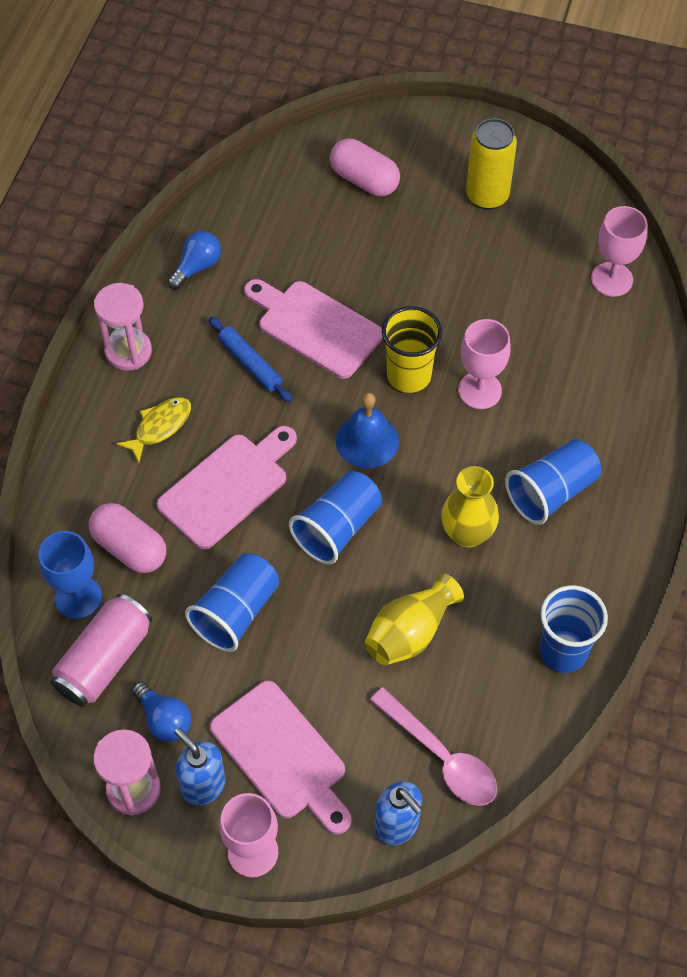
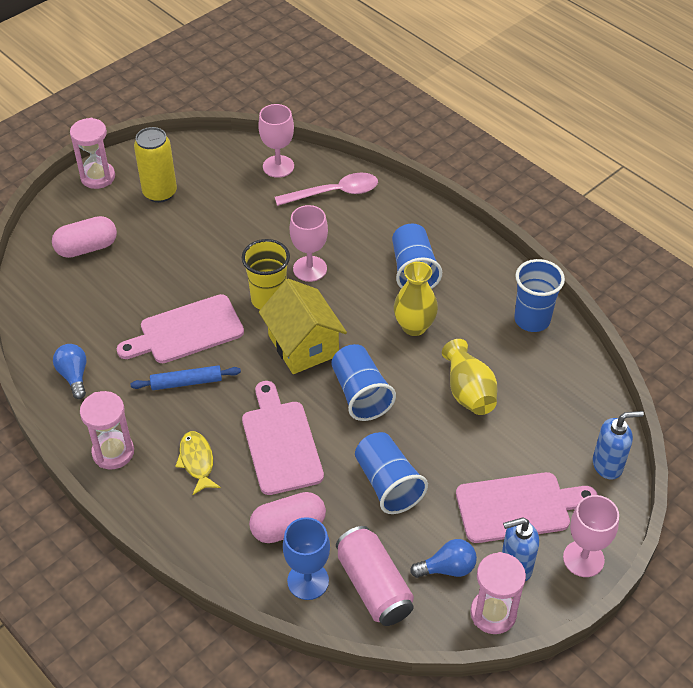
camera: 60 degrees left, 10 degrees down
blue bell [336,393,399,468] -> yellow house [259,279,347,374]
pink spoon [370,687,497,806] -> pink spoon moved to [275,173,378,206]
none -> pink hourglass [70,118,115,189]

